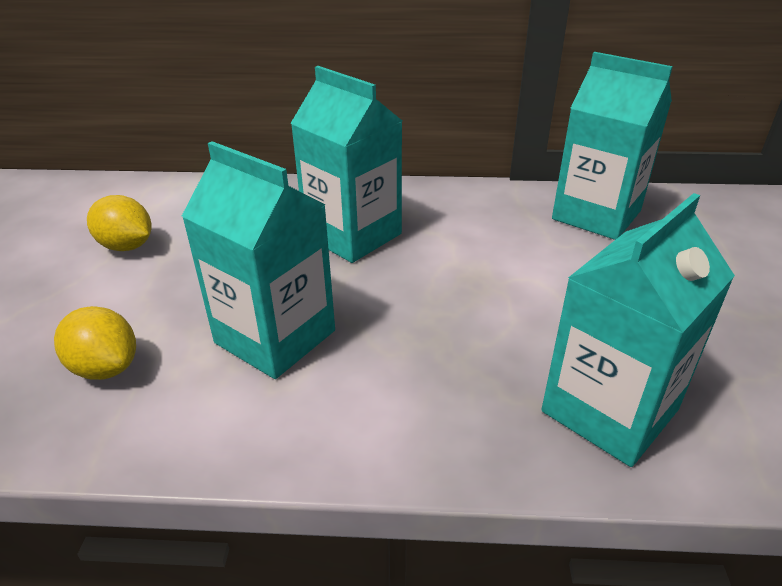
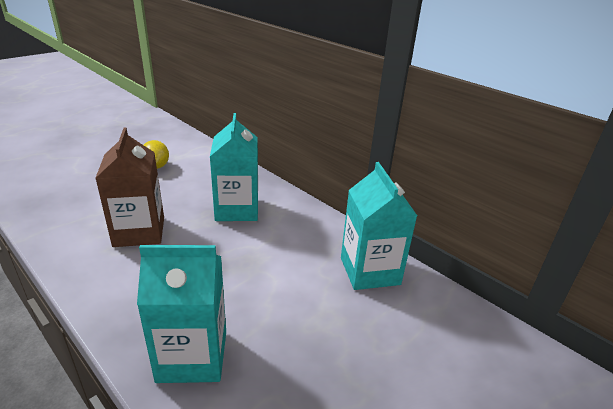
camera: 40 degrees right, 5 degrees down
yellow lemon [54,306,136,380] -> none
turquoise carton [182,141,335,379] -> brown carton [96,127,164,247]

